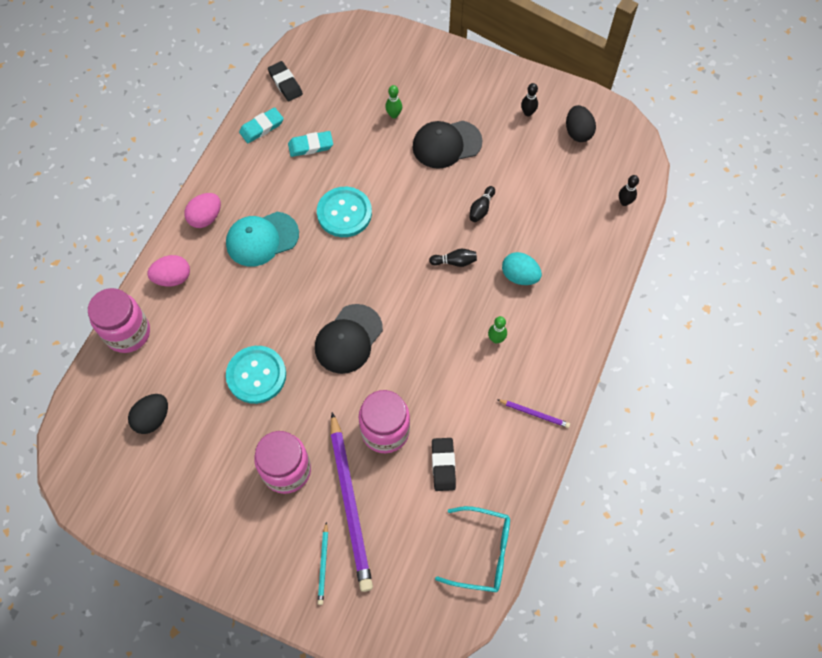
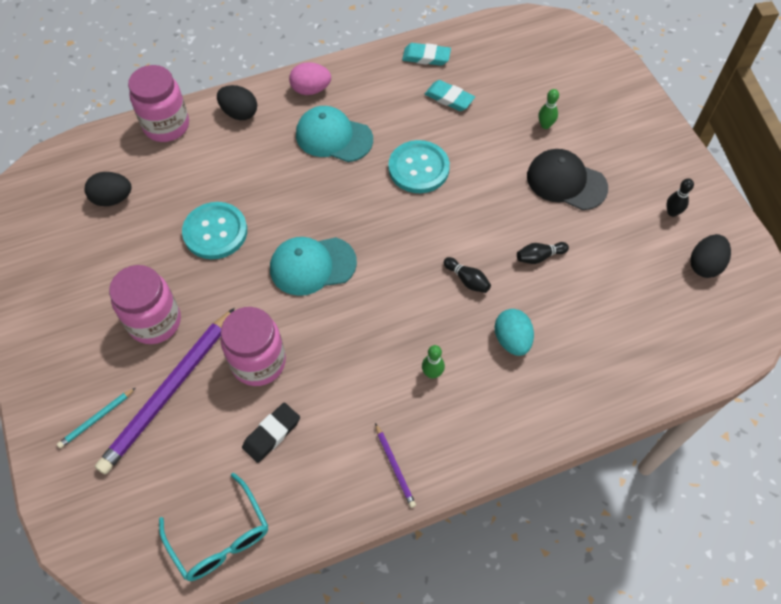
camera: 45 degrees right, 5 degrees down
pink egg [147,255,190,287] -> black egg [217,85,257,120]
black eraser [268,61,303,101] -> none
black cap [315,304,383,374] -> turquoise cap [270,237,357,296]
black bowling pin [619,175,639,206] -> none

